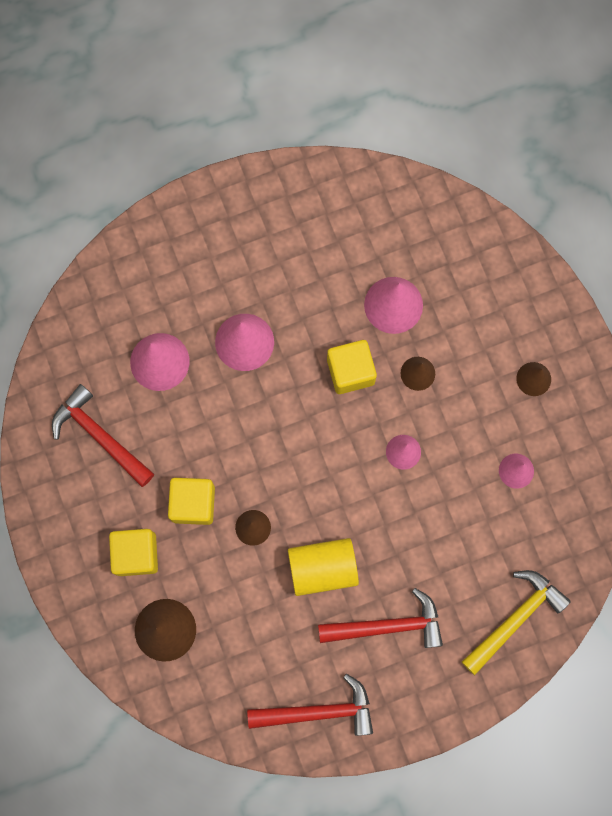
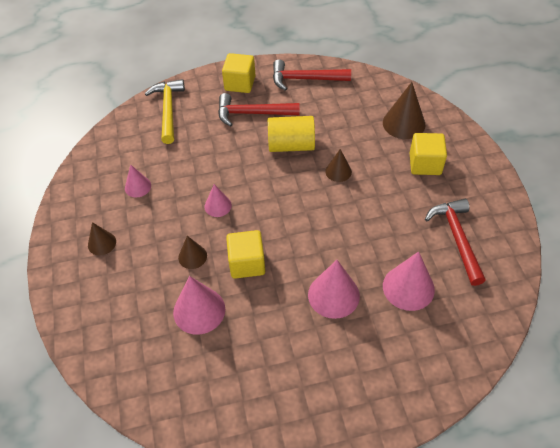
camera: 170 degrees left, 25 degrees down
red hammer [52,384,154,487] -> red hammer turned 150 degrees counterclockwise [425,199,486,286]
yellow cube [168,478,215,525] -> yellow cube moved to [222,53,256,93]
yellow hammer [462,570,571,675] -> yellow hammer turned 120 degrees clockwise [145,79,185,144]

